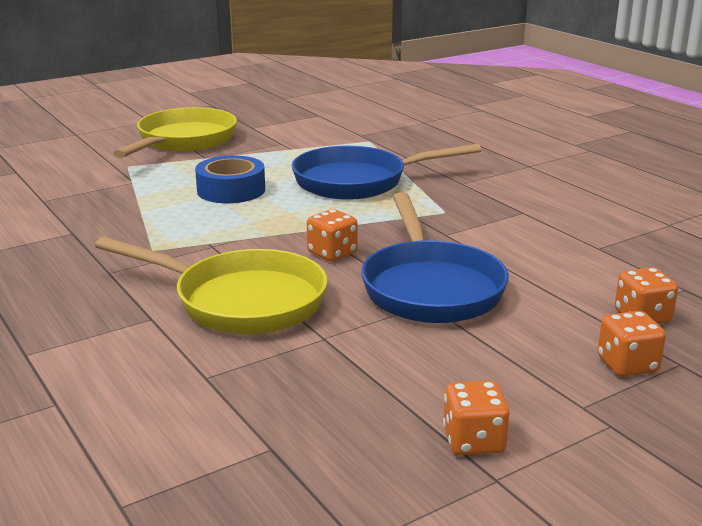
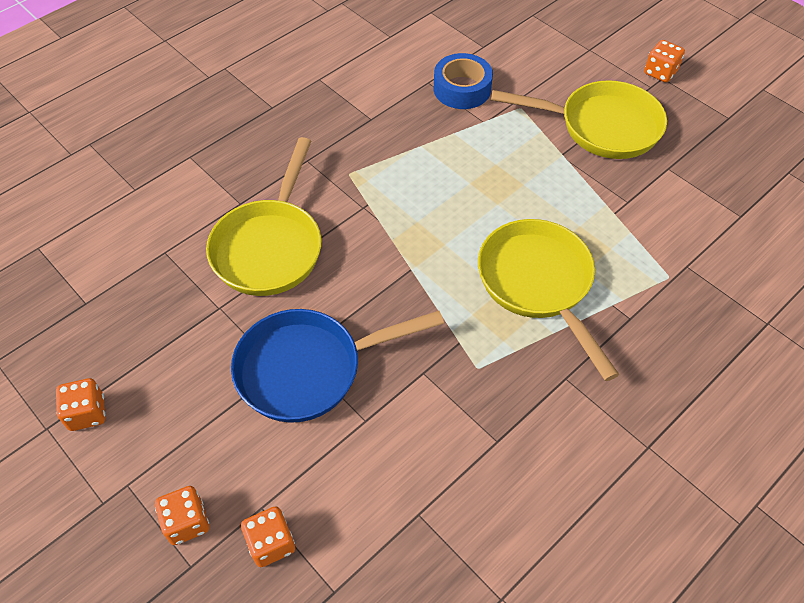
camera: 80 degrees right, 30 degrees up
blue tape [195,156,265,203] -> blue tape moved to [434,53,493,109]
blue pan [292,144,481,200] -> yellow pan [478,219,620,381]
orange dice [307,209,357,261] -> orange dice moved to [644,40,685,82]

